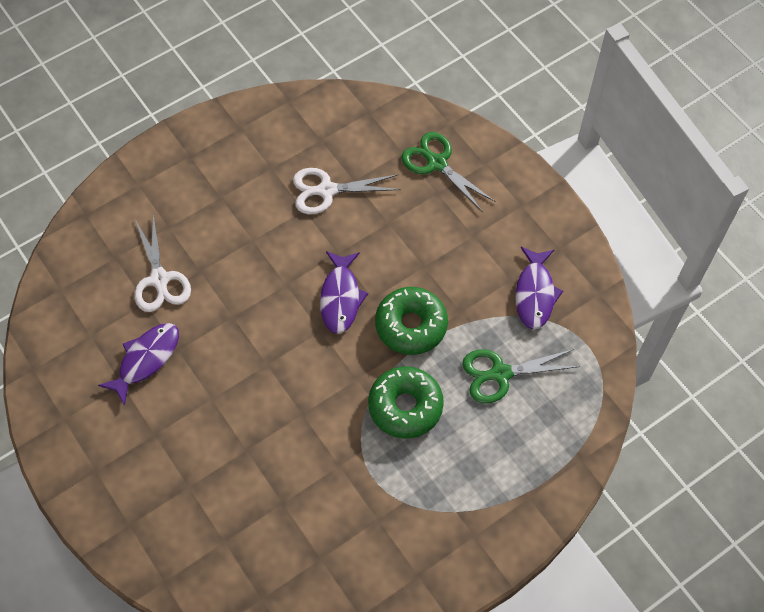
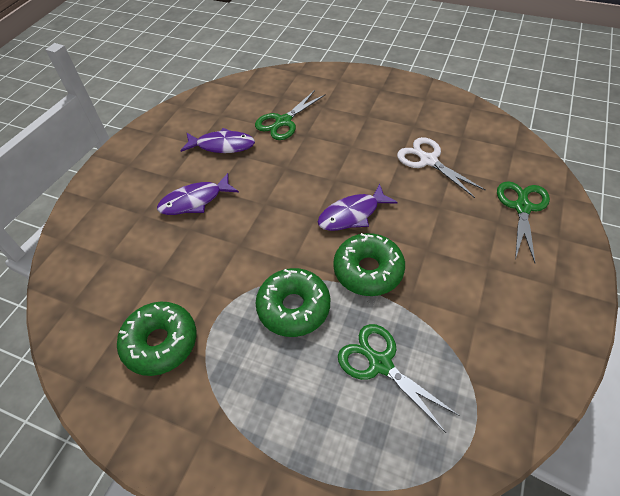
camera: 60 degrees right, 10 degrees down
white scissors [135,214,191,312] -> green scissors [255,90,326,140]
purple fish [515,247,563,329] -> purple fish moved to [157,173,239,215]
none -> green donut [117,302,196,376]

